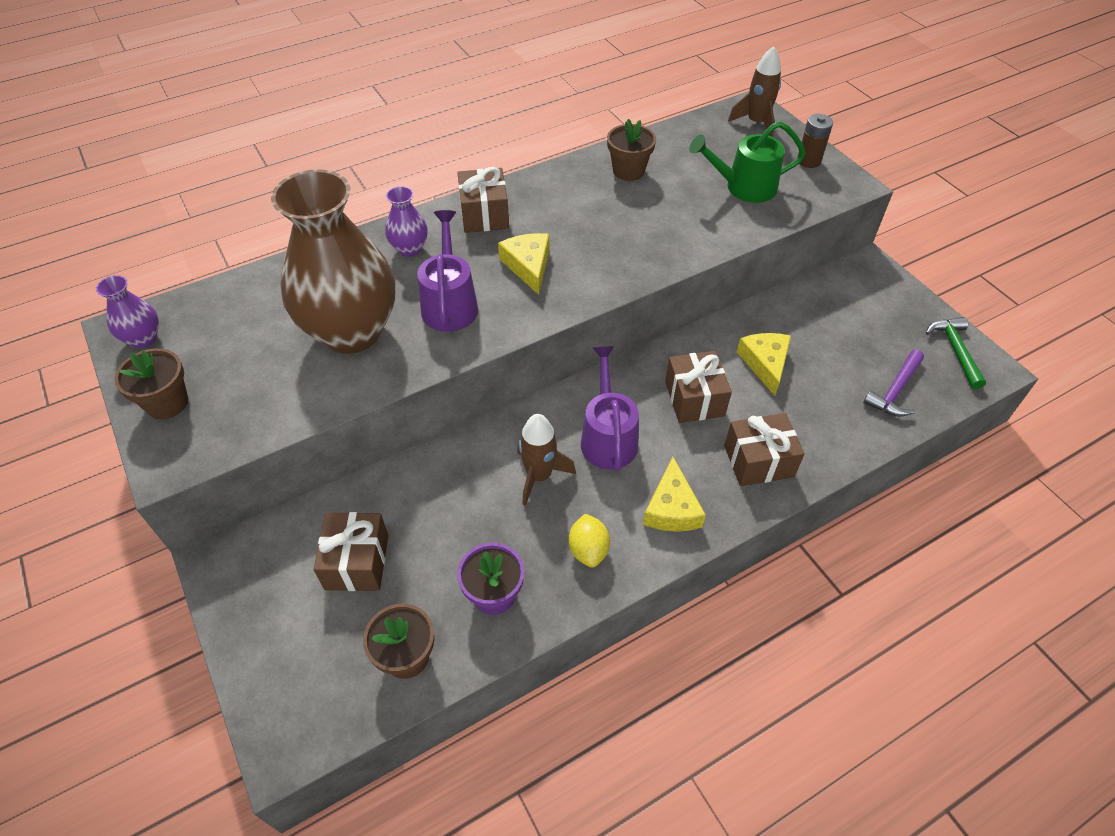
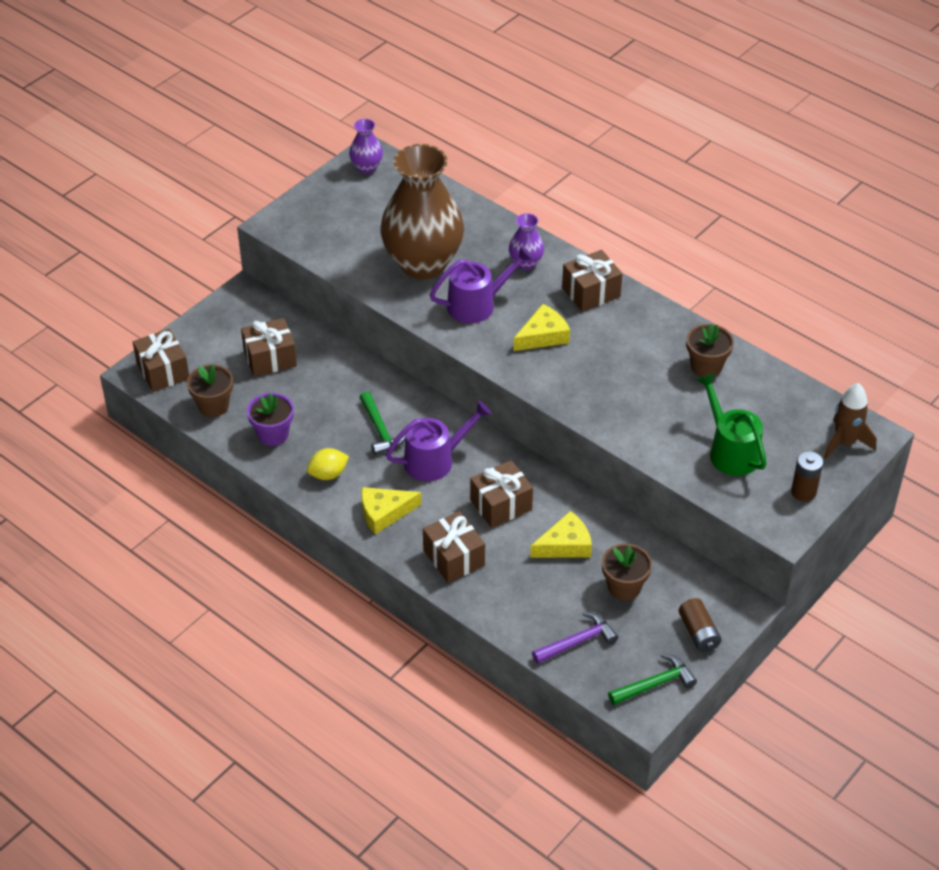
camera: 70 degrees right, 5 degrees down
brown flower pot [114,348,188,419] -> brown flower pot moved to [602,543,652,601]
brown rocket [517,414,576,506] -> green hammer [359,391,406,455]
purple hammer [863,350,924,417] -> purple hammer turned 135 degrees clockwise [532,612,619,664]
none -> brown gift [133,329,189,392]
none -> brown battery [679,598,721,652]

